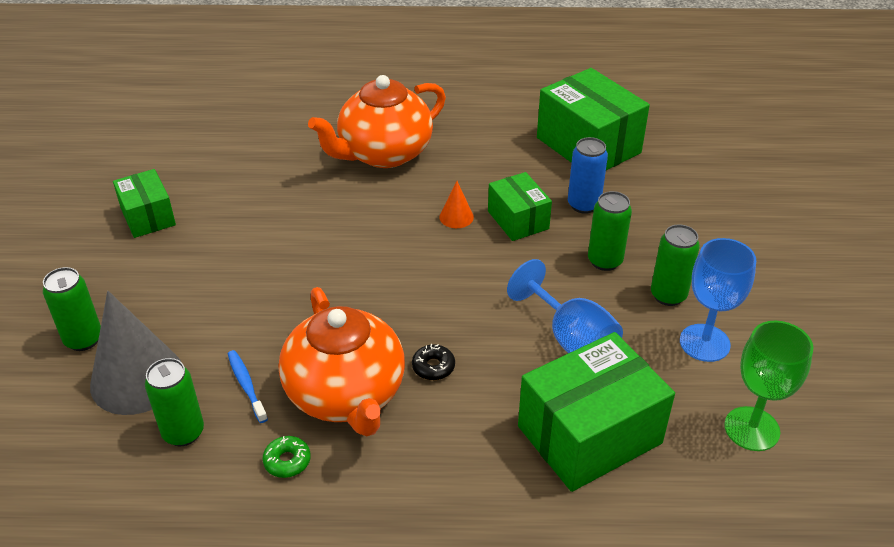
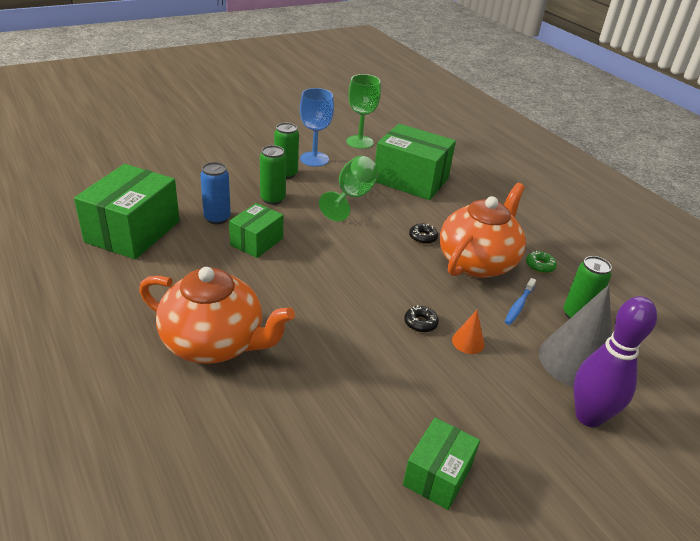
camera: 125 degrees left, 5 degrees down
green can [43,267,101,351] -> purple bowling pin [573,296,657,427]
orange cone [439,181,474,228] -> orange cone moved to [452,310,485,354]
blue goblet [507,259,623,353] -> green goblet [319,156,379,222]
none -> black donut [404,305,439,333]

